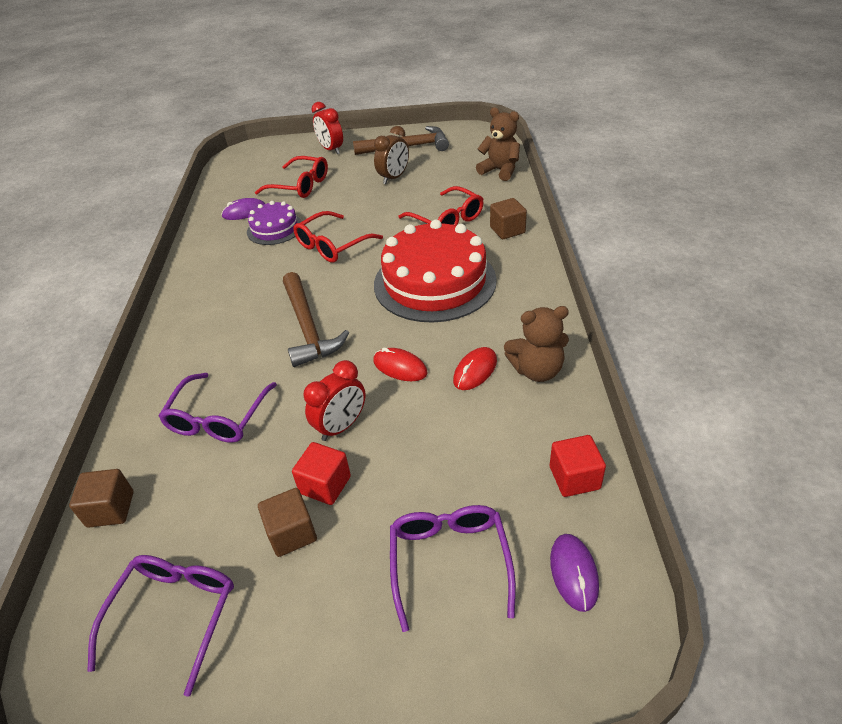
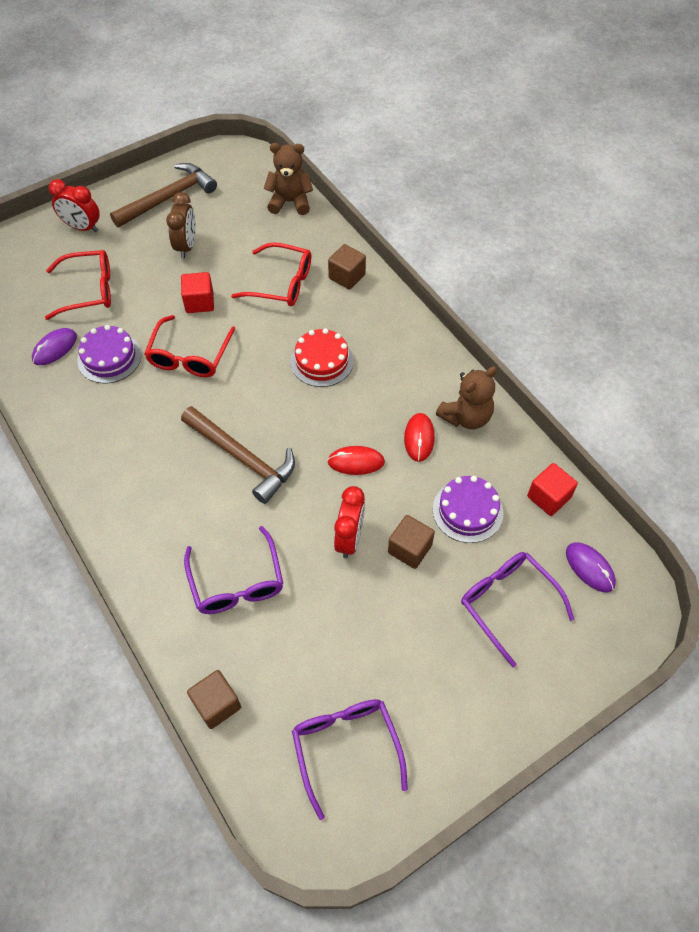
camera: 35 degrees left, 15 degrees up
brown cube [258,488,317,557] -> brown cube moved to [388,515,435,569]
red cube [292,442,351,505] -> red cube moved to [181,272,214,313]
red cake [374,220,497,323] -> red cake [290,328,354,387], size x0.52
none -> purple cake [433,476,503,543]

